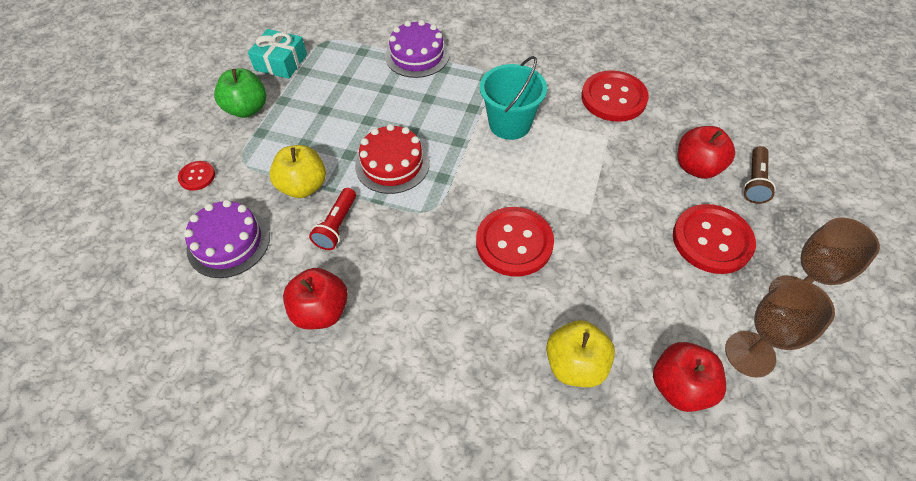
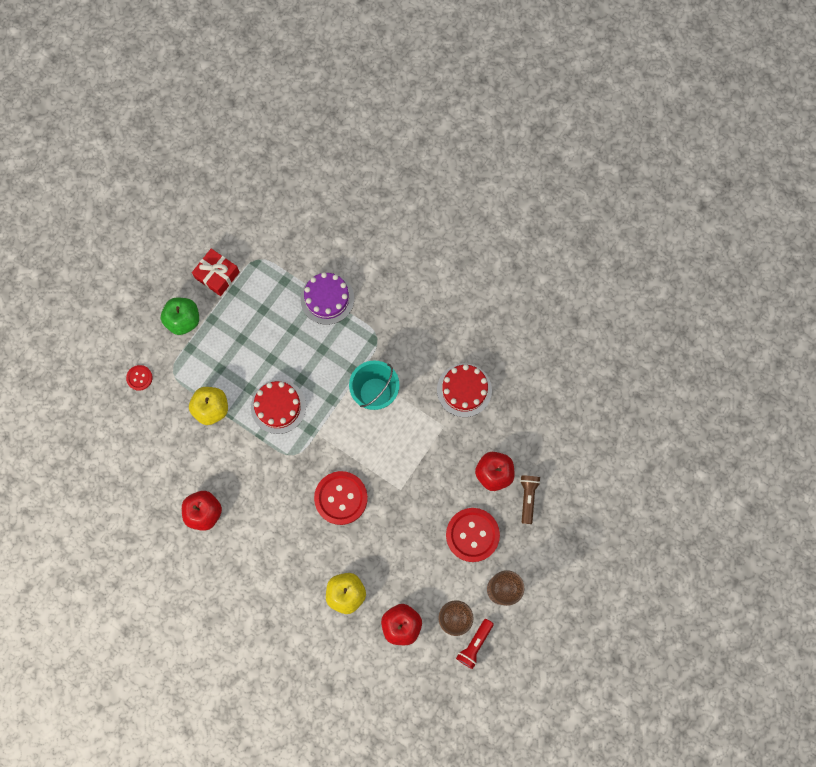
camera: 15 degrees right, 20 degrees up
purple cake [184,200,270,278] -> none
turquoise gift [248,29,307,79] -> red gift [192,248,240,296]
red flashlight [309,188,356,250] -> red flashlight moved to [456,619,494,669]
red button [581,70,649,122] -> red cake [437,363,492,417]
brown flashlight [743,146,776,204] -> brown flashlight turned 150 degrees clockwise [520,475,541,524]

